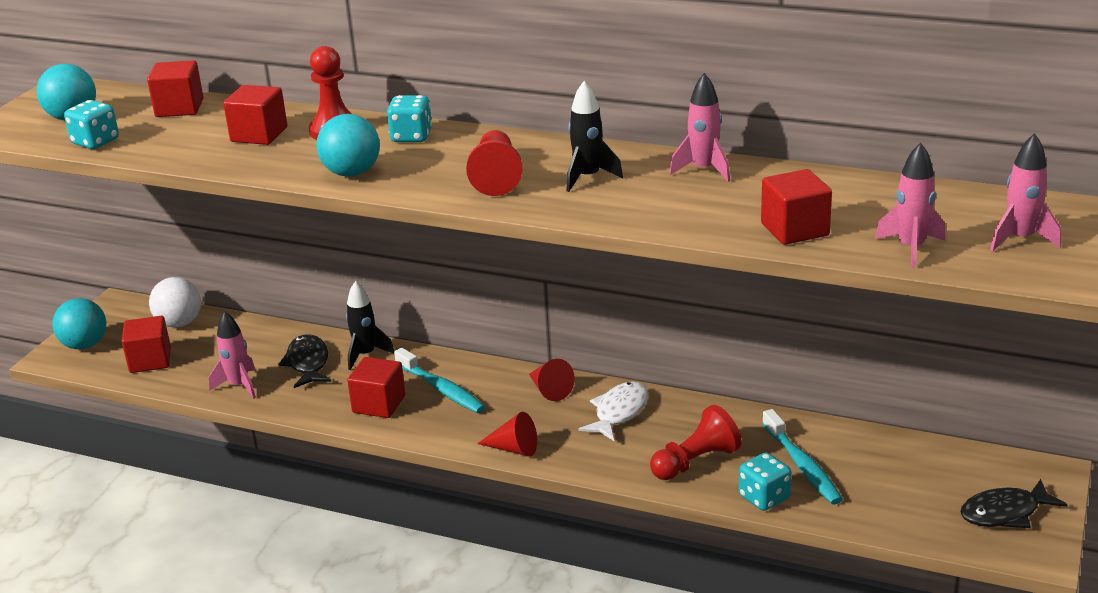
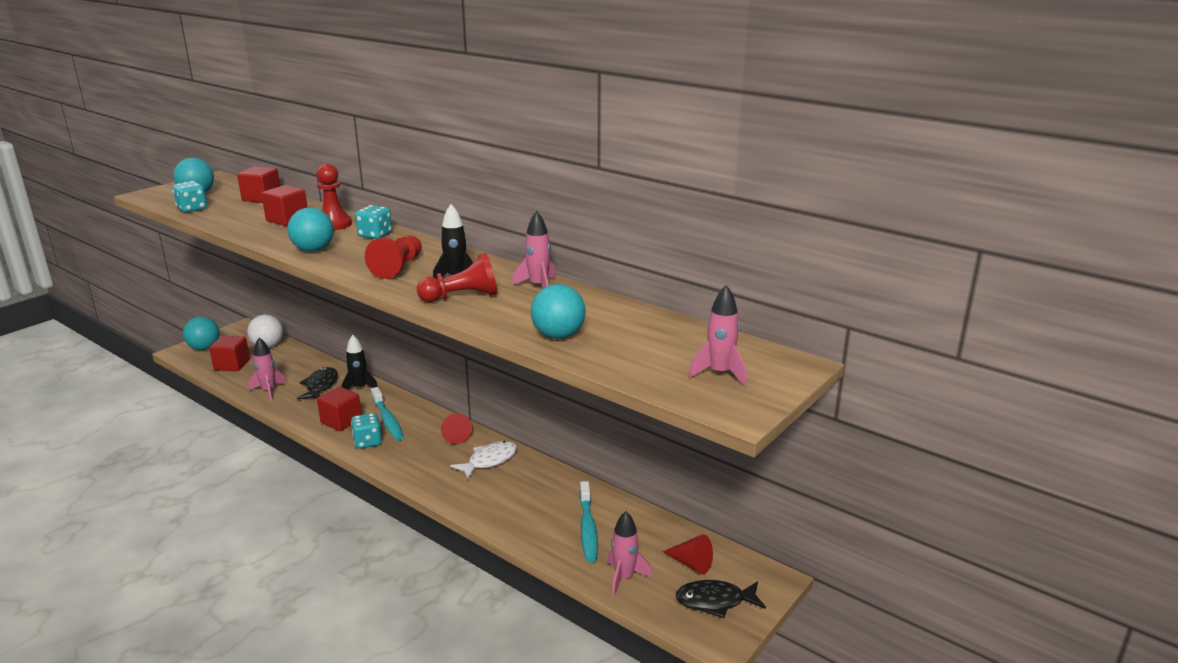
camera: 15 degrees right, 5 degrees down
red cone [477,412,537,456] -> red cone moved to [662,535,713,574]
red pawn [650,405,742,480] -> red pawn moved to [417,253,497,302]
turquoise dice [739,452,791,511] -> turquoise dice moved to [351,413,382,449]
red cube [761,169,832,245] -> turquoise ball [531,284,586,339]
pink rocket [875,142,945,268] -> pink rocket moved to [607,511,652,596]

